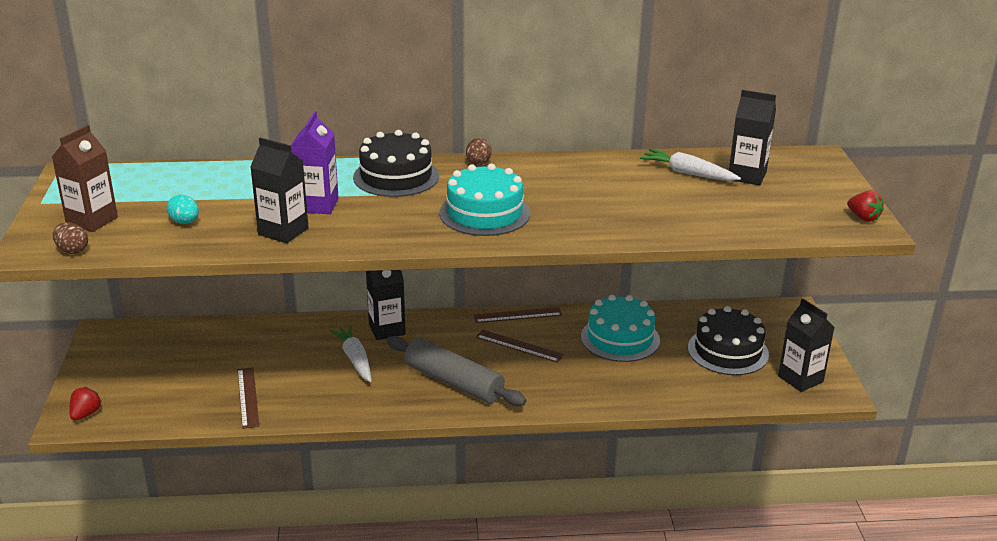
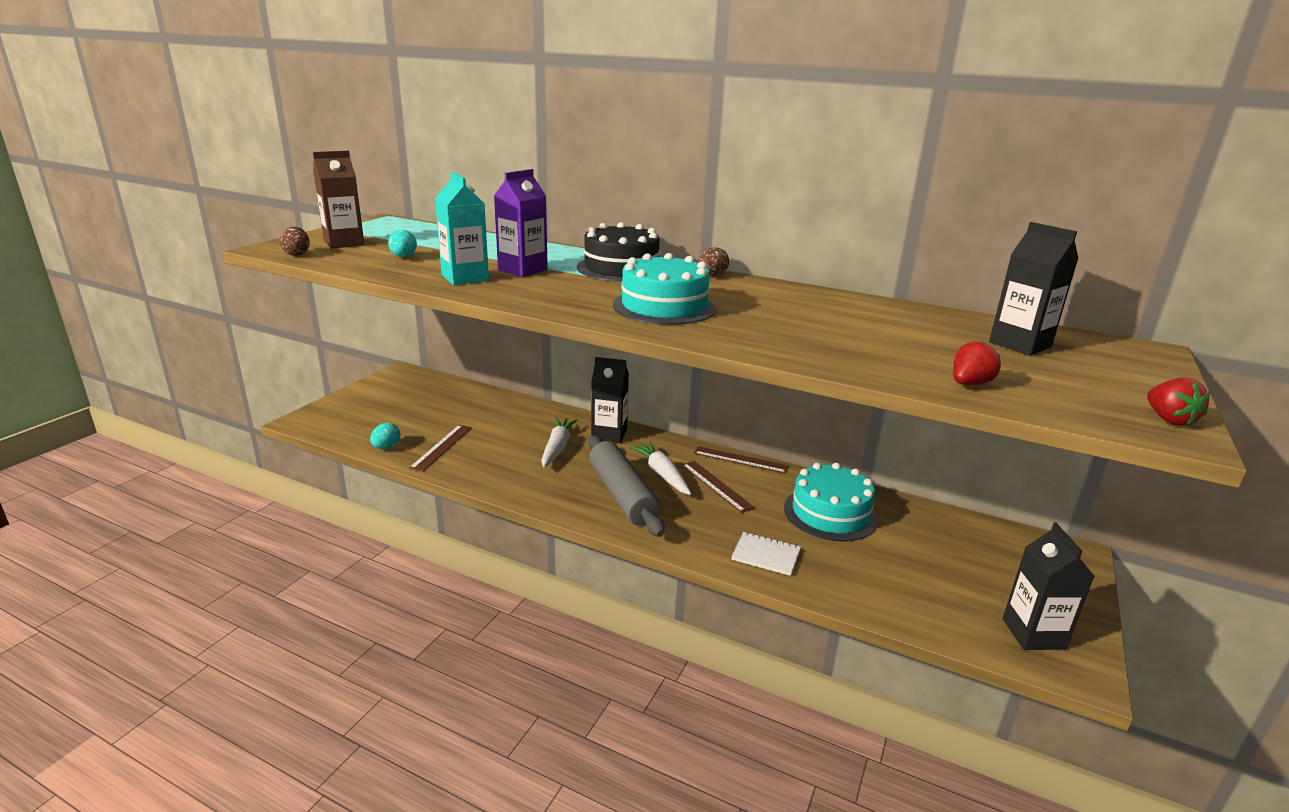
camera: 30 degrees right, 5 degrees down
red strawberry [69,387,102,421] -> red strawberry moved to [953,341,1001,385]
black carton [250,138,309,243] -> turquoise carton [435,172,489,285]
white carrot [640,149,741,181] -> white carrot moved to [629,441,692,495]
black cake [688,306,769,375] -> none
none -> turquoise egg [370,423,401,449]
none -> white notebook [731,532,801,576]

